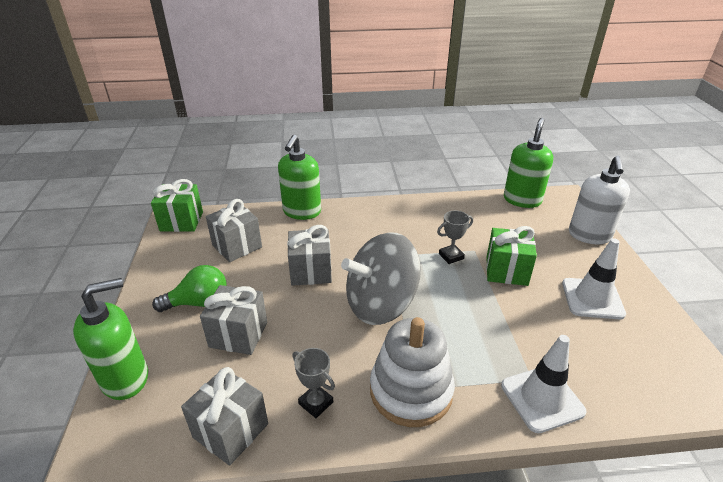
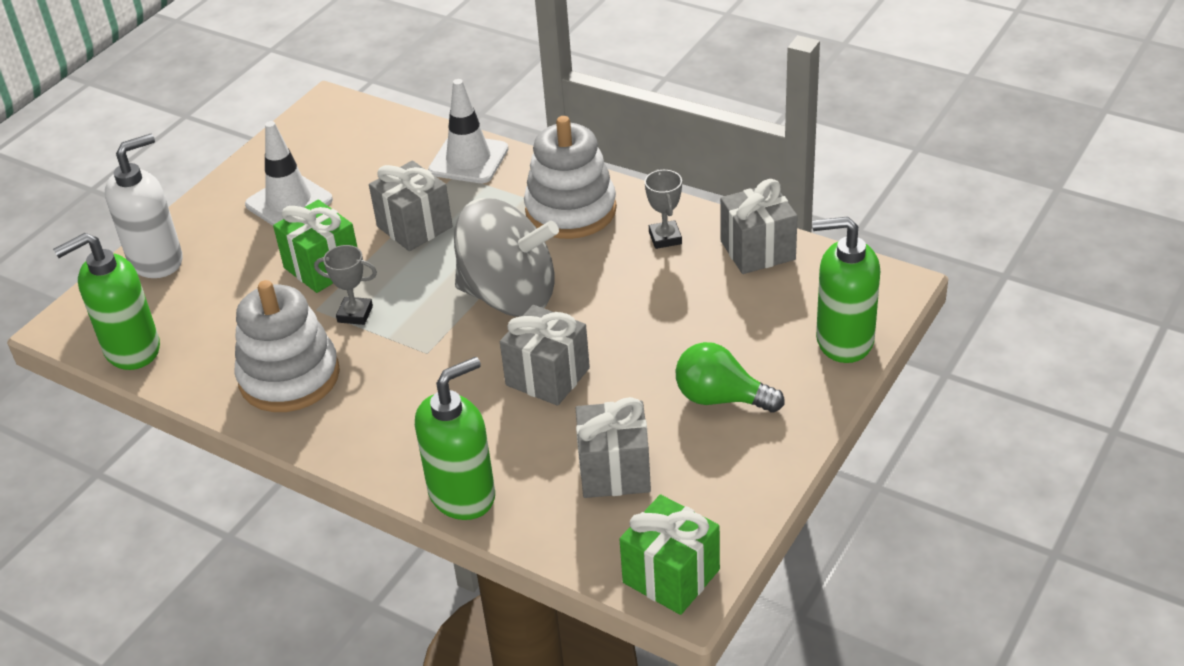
camera: 140 degrees left, 5 degrees up
grey gift [200,285,267,355] -> grey gift moved to [369,160,453,251]
none -> white stacking toy [235,280,340,412]

